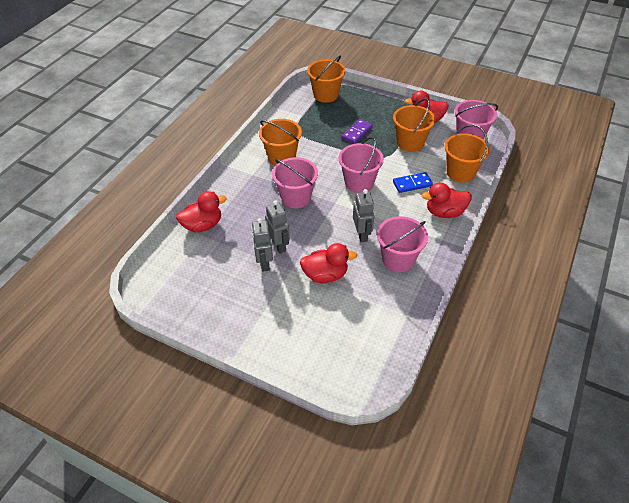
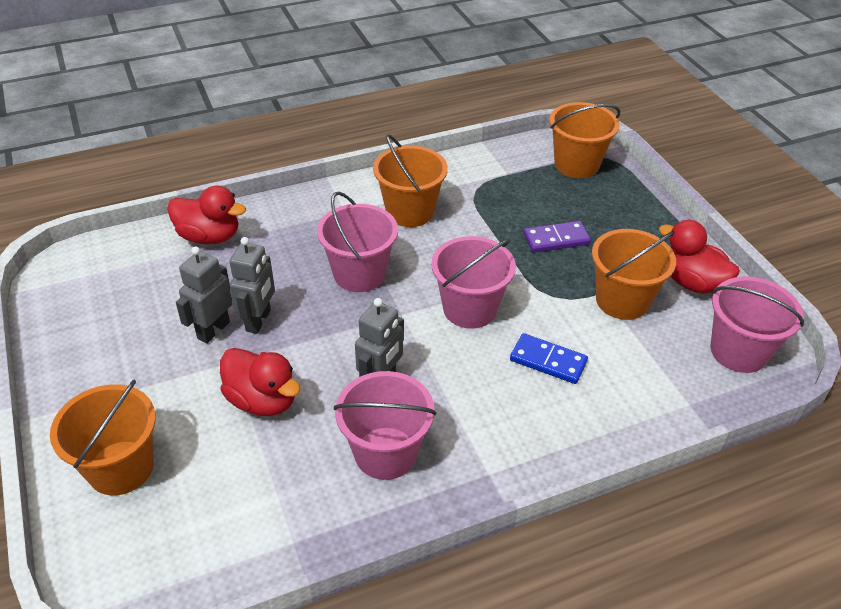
camera: 40 degrees right, 5 degrees down
red duck [421,183,471,218] -> none
orange bucket [444,124,490,183] -> orange bucket moved to [50,380,156,495]

